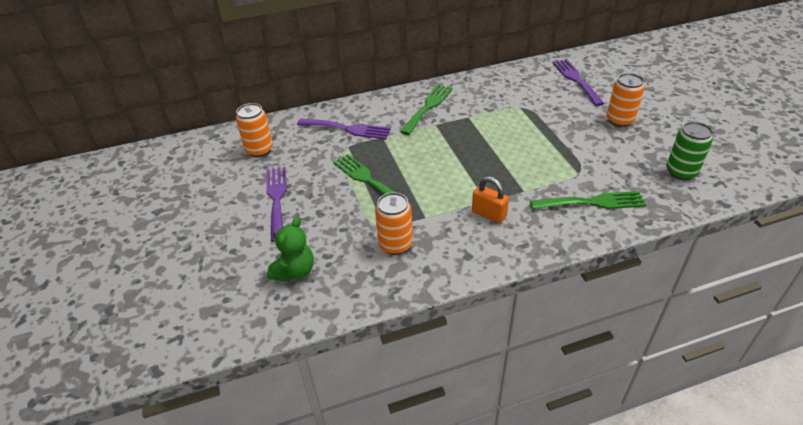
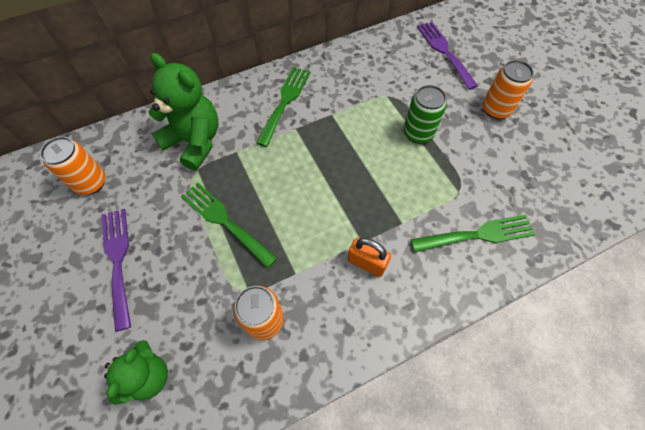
camera: 10 degrees left, 20 degrees up
purple fork [297,119,391,139] -> green teddy bear [149,53,219,171]
green can [666,122,713,180] -> green can moved to [403,85,447,144]

